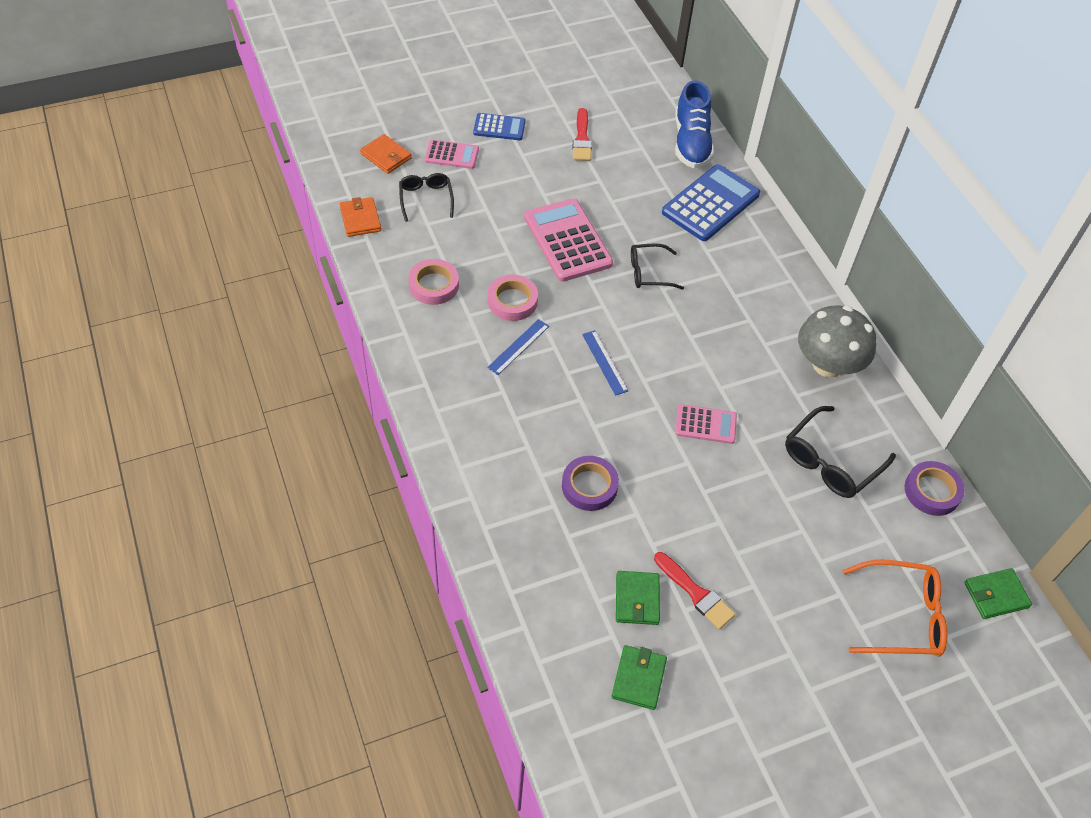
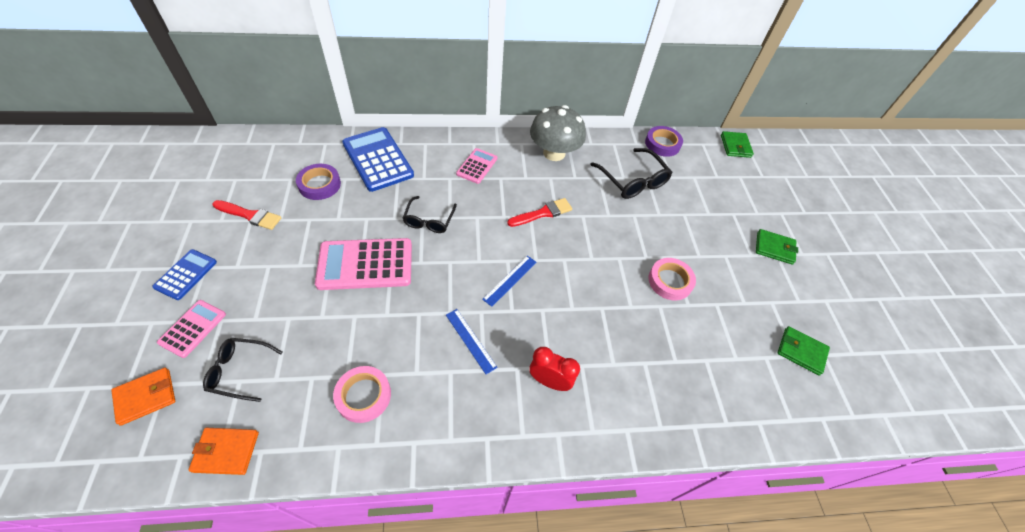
camera: 75 degrees left, 0 degrees up
pink tape [488,275,538,321] -> pink tape moved to [648,258,696,301]
purple tape [562,456,619,511] -> purple tape moved to [296,164,341,200]
blue ruler [582,330,628,396] -> blue ruler turned 45 degrees counterclockwise [482,256,537,307]
green wallet [616,571,660,625] -> green wallet moved to [756,229,798,265]
red brush [654,552,736,629] -> red brush moved to [507,198,572,227]
blue shoe [675,80,714,168] -> none
pink calculator [675,404,737,444] -> pink calculator moved to [456,148,497,184]
orange glasses [842,559,947,657] -> none
none -> red clock [529,347,580,391]

